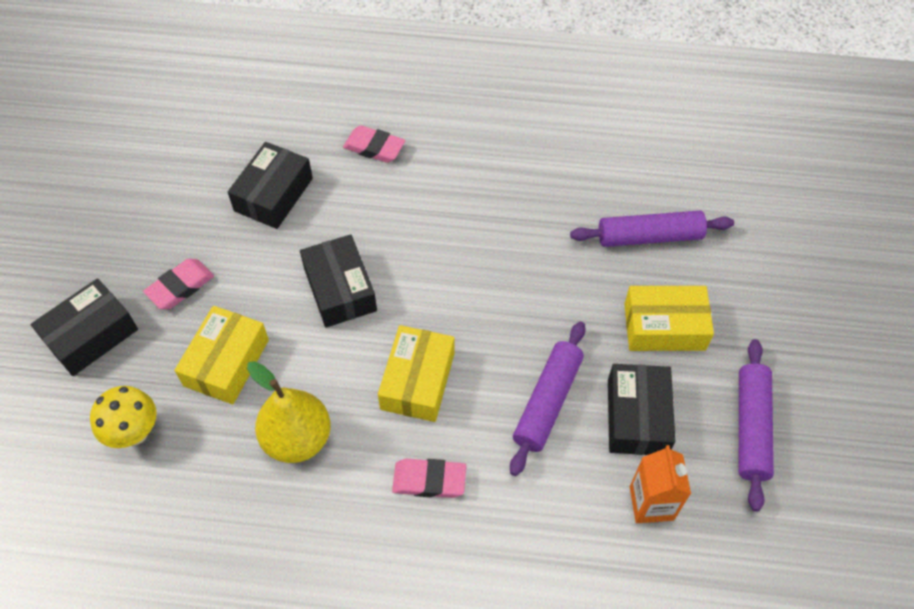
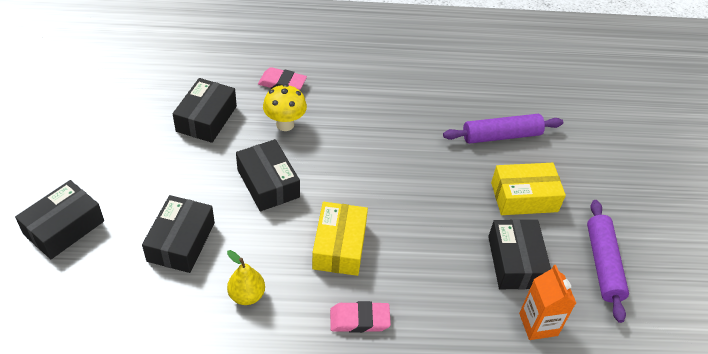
camera: 10 degrees left, 10 degrees down
yellow mushroom [90,386,157,448] -> yellow mushroom moved to [263,84,307,131]
pink eraser [143,259,214,309] -> none
yellow box [174,306,269,405] -> black box [142,195,215,273]
yellow pear [247,361,331,463] -> yellow pear [227,250,265,305], size x0.62
purple rolling pin [510,321,586,476] -> none

